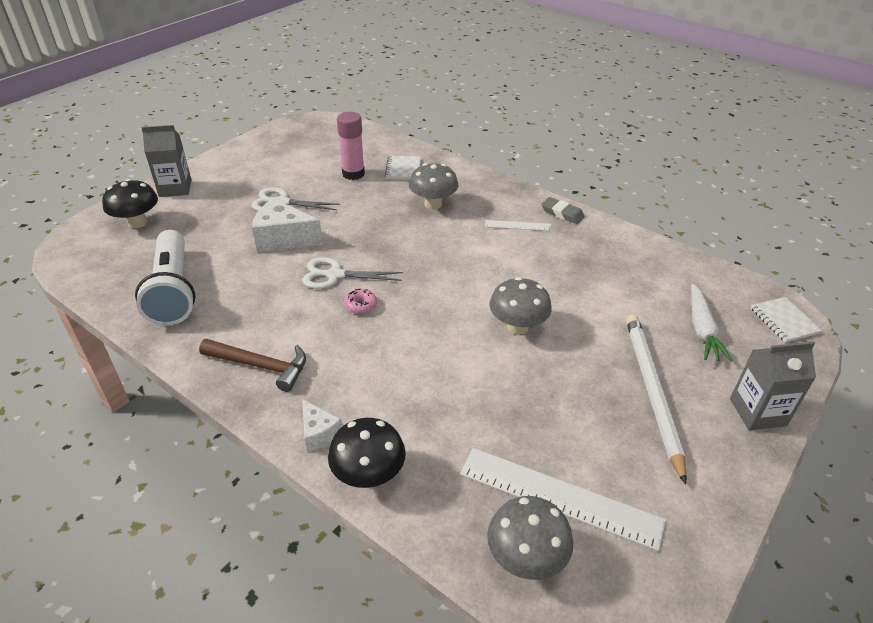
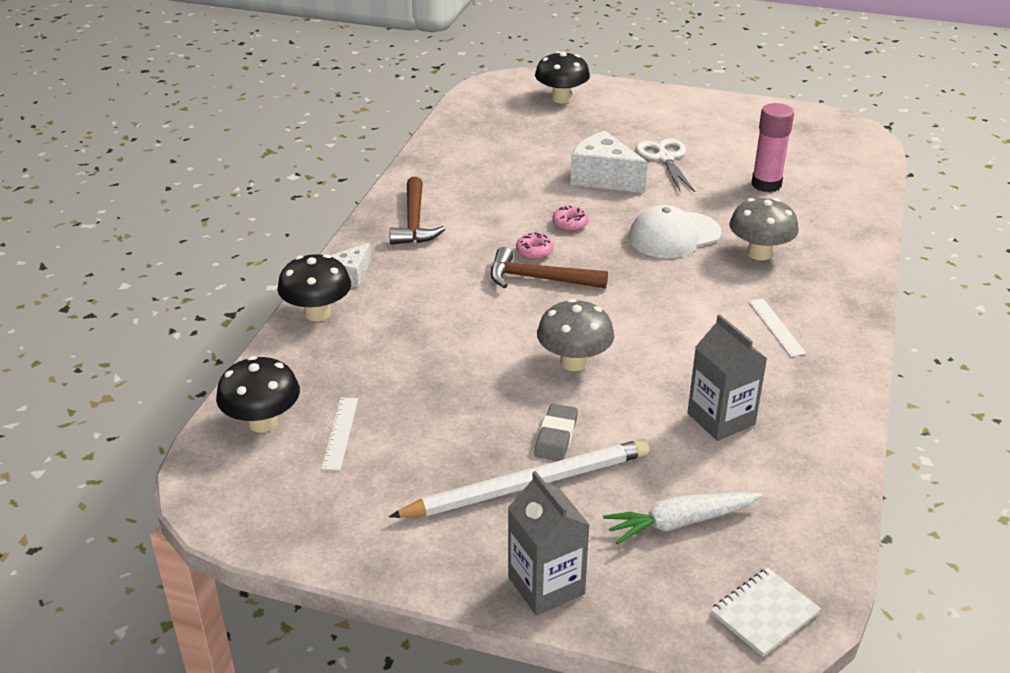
camera: 70 degrees right, 5 degrees down
white flashlight [135,230,195,326] -> none
grey carton [141,125,191,197] -> grey carton moved to [687,314,768,441]
white cheese [252,198,323,252] -> white cheese turned 45 degrees counterclockwise [570,131,648,193]
white scissors [302,257,403,289] -> pink donut [552,206,589,231]
white notebook [385,156,421,180] -> none
white ruler [460,448,666,551] -> white ruler [321,398,358,470], size x0.49
grey mushroom [487,496,573,580] -> black mushroom [216,356,300,433]
grey eraser [541,197,585,224] -> grey eraser moved to [534,404,578,461]
none -> brown hammer [491,247,608,288]
none -> white cap [629,205,722,258]

